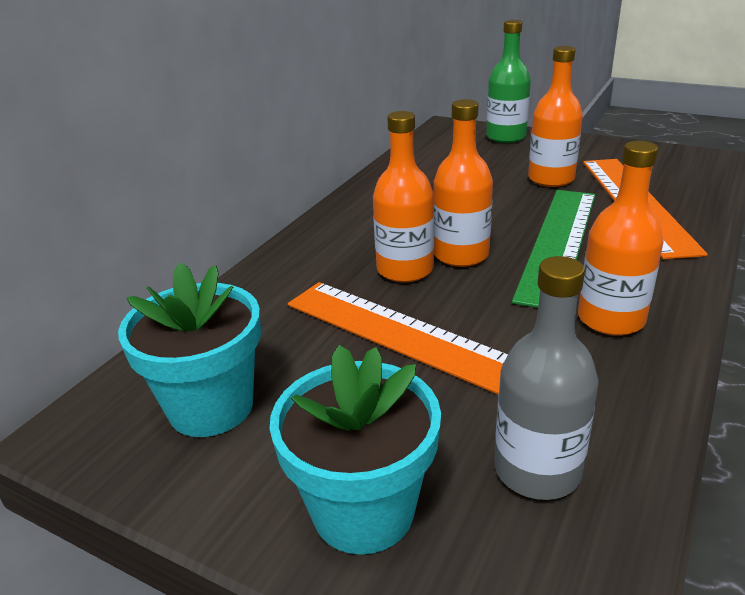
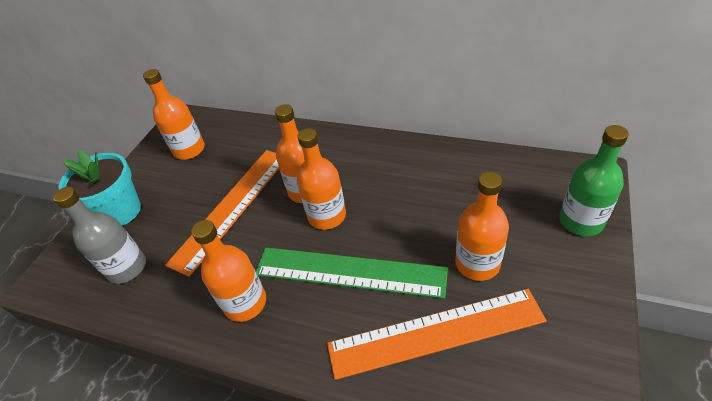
camera: 85 degrees right, 15 degrees up
turquoise flower pot [118,262,261,437] -> orange bottle [143,69,205,160]

